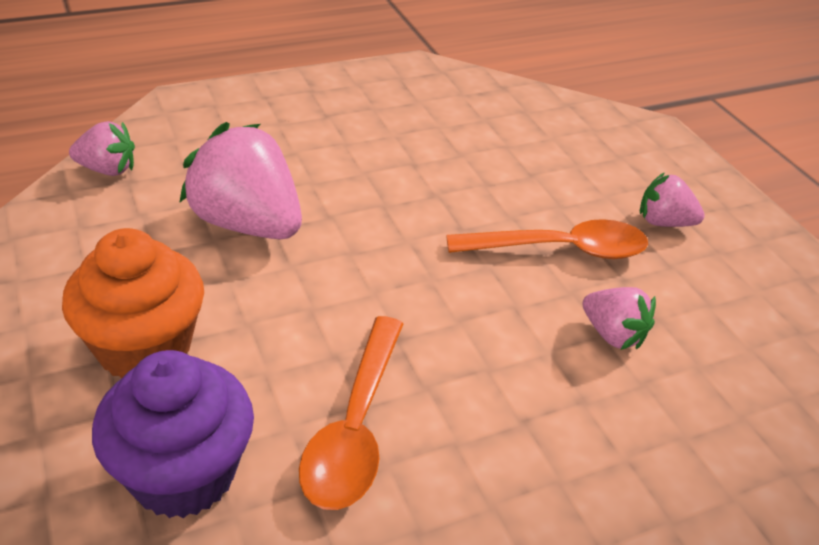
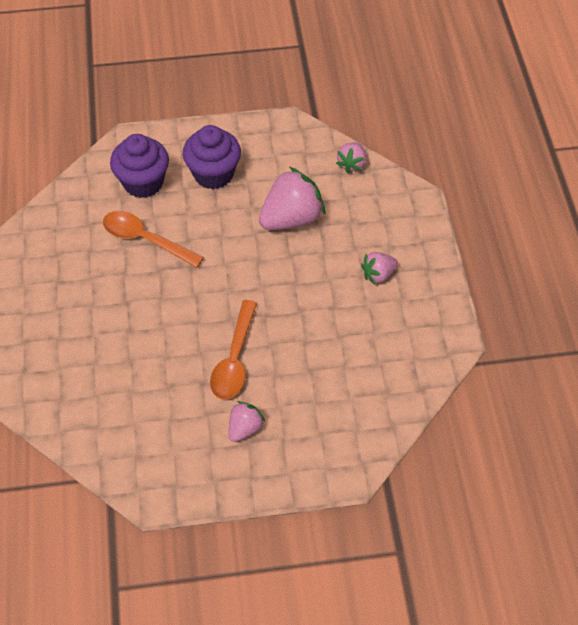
camera: 110 degrees right, 15 degrees up
orange cupcake [62,228,204,379] -> purple cupcake [183,125,241,189]
pink strawberry [582,287,656,350] -> pink strawberry moved to [361,252,398,285]

